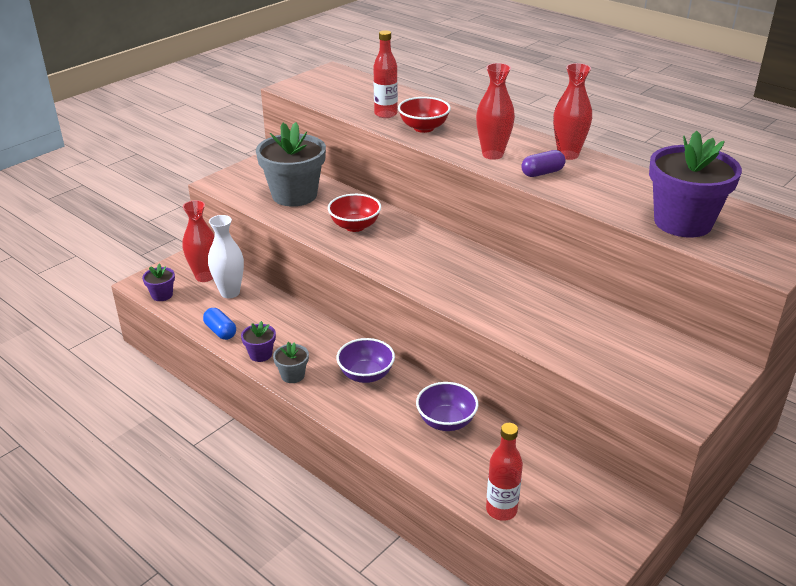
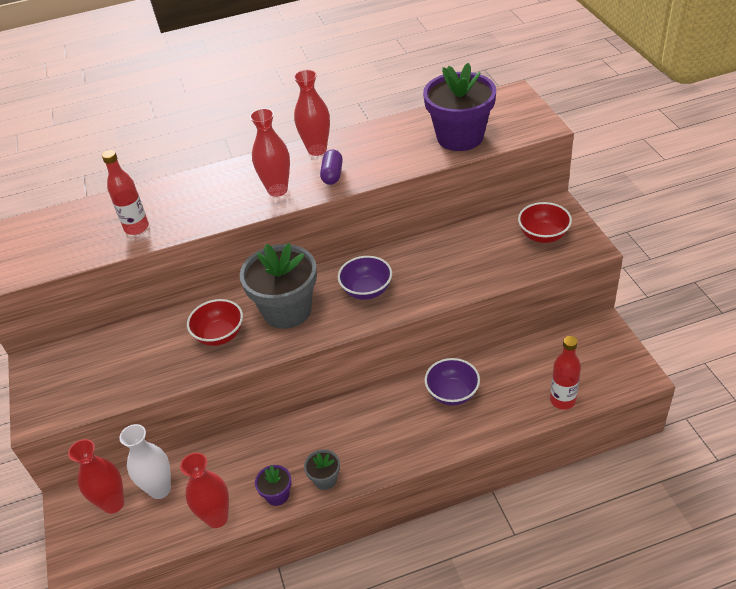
camera: 55 degrees left, 10 degrees up
purple flower pot [142,264,175,301] -> none
blue capsule [203,308,236,340] -> red vase [180,453,229,528]
grey flower pot [256,122,326,207] -> grey flower pot moved to [240,243,317,329]
purple bowl [337,338,395,383] -> purple bowl moved to [338,256,392,300]
red bowl [398,97,451,133] -> red bowl moved to [518,202,572,243]

